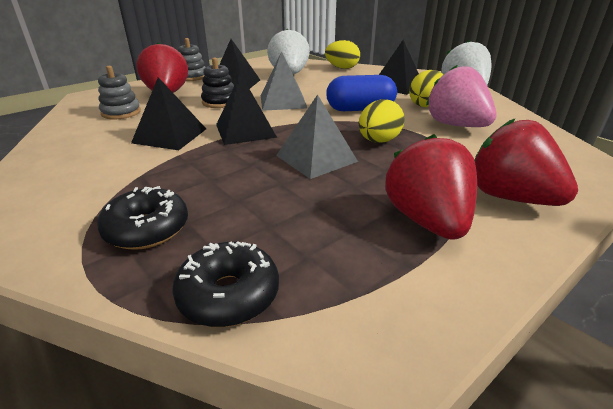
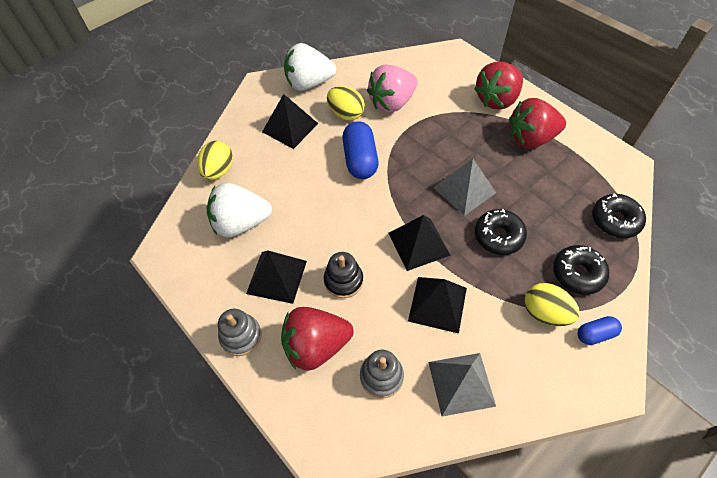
camera: 90 degrees left, 25 degrees up
grey pyramid [261,51,307,111] -> grey pyramid moved to [428,353,496,416]
yellow egg [359,99,405,143] -> yellow egg moved to [525,283,580,326]
none -> black donut [475,209,527,255]
none -> blue capsule [577,316,622,345]

